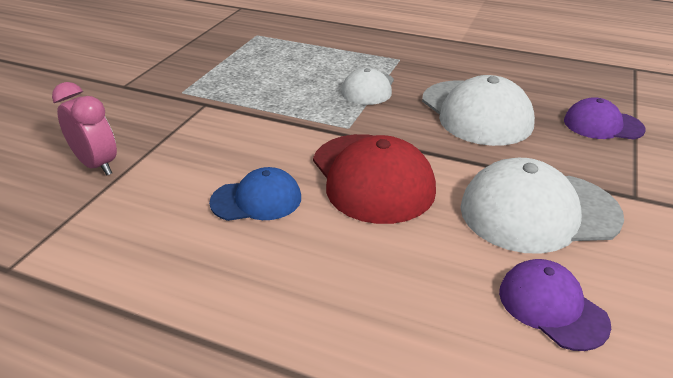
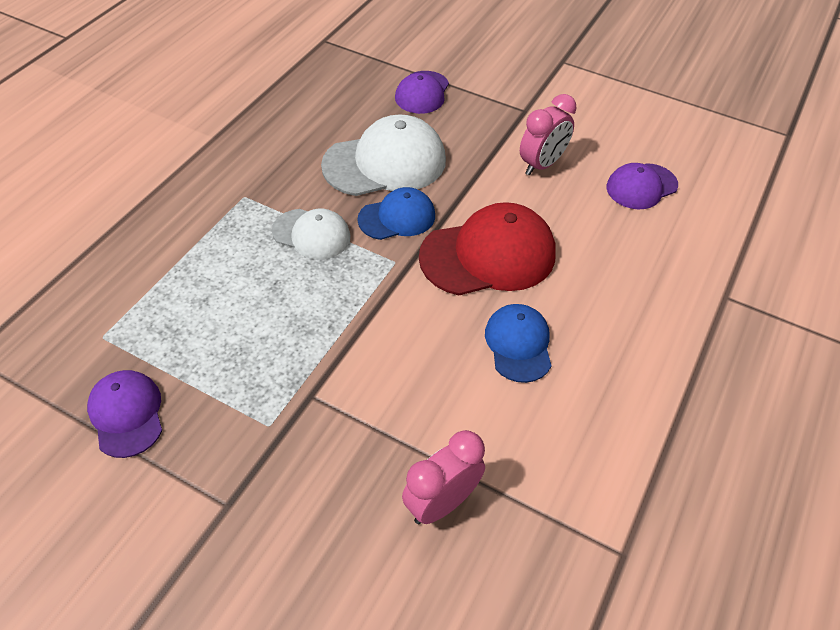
camera: 85 degrees left, 15 degrees up
white cap [460,158,624,254] -> pink clock [520,94,577,175]
none -> purple cap [87,370,162,458]
none -> blue cap [358,187,435,240]

